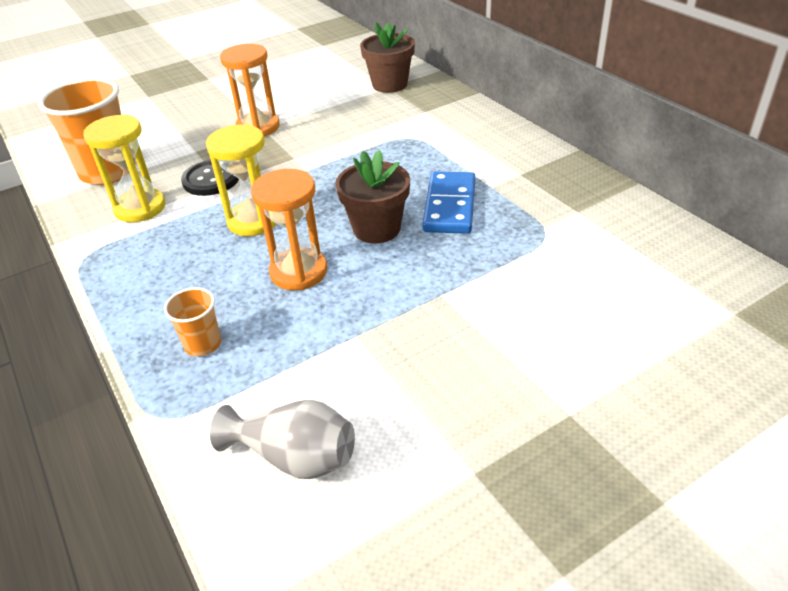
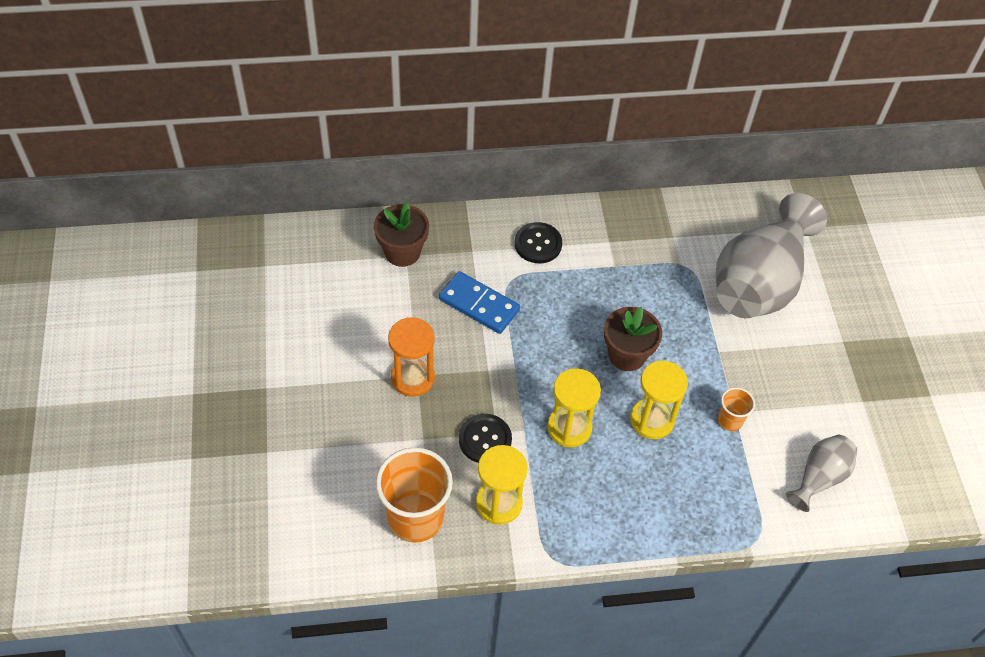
camera: 70 degrees left, 15 degrees up
orange cup [164,287,221,356] -> orange cup moved to [717,387,755,431]
orange hourglass [251,169,327,290] -> yellow hourglass [630,361,688,439]
blue domino [422,171,476,234] -> blue domino moved to [439,271,520,334]
none -> black button [515,222,562,263]
none -> grey vase [716,193,827,318]

